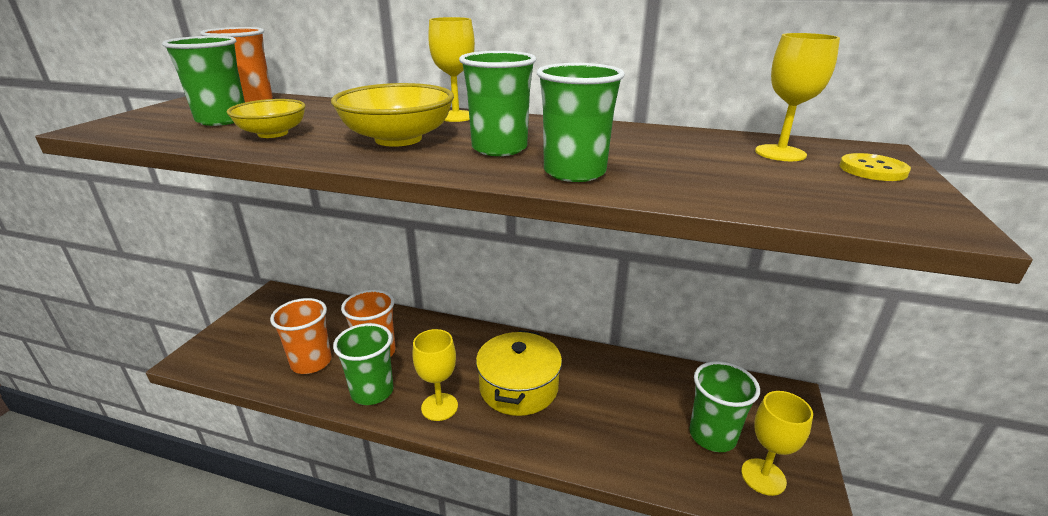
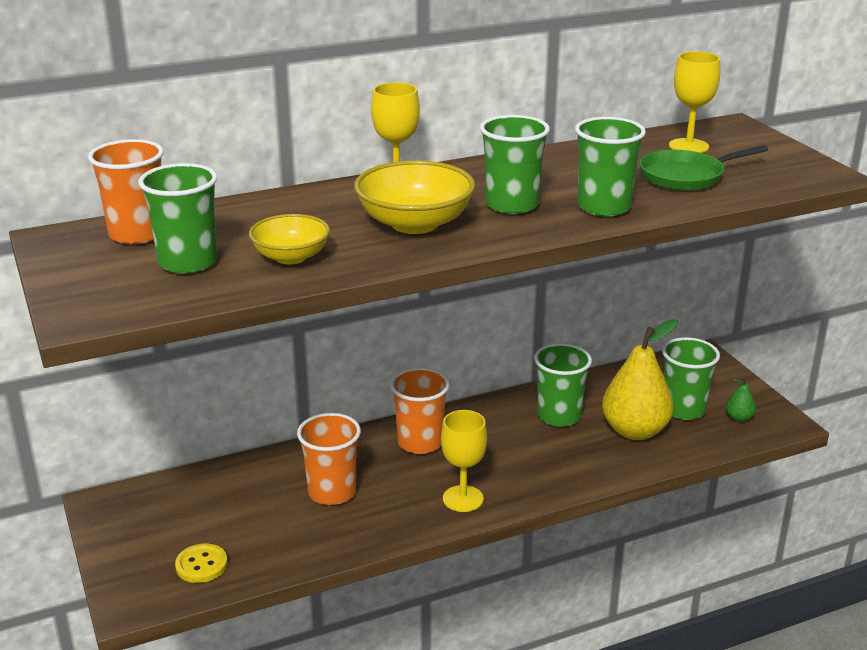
camera: 40 degrees left, 0 degrees up
orange cup [270,298,332,374] -> orange cup moved to [390,368,450,454]
green cup [333,323,394,405] -> green cup moved to [534,343,592,427]
yellow pot [476,330,562,416] -> none
yellow goblet [741,391,813,496] -> green pear [726,377,756,422]
yellow button [840,153,911,181] -> yellow button moved to [175,543,228,583]
none -> yellow pear [602,319,678,440]
none -> green pan [639,145,768,191]

